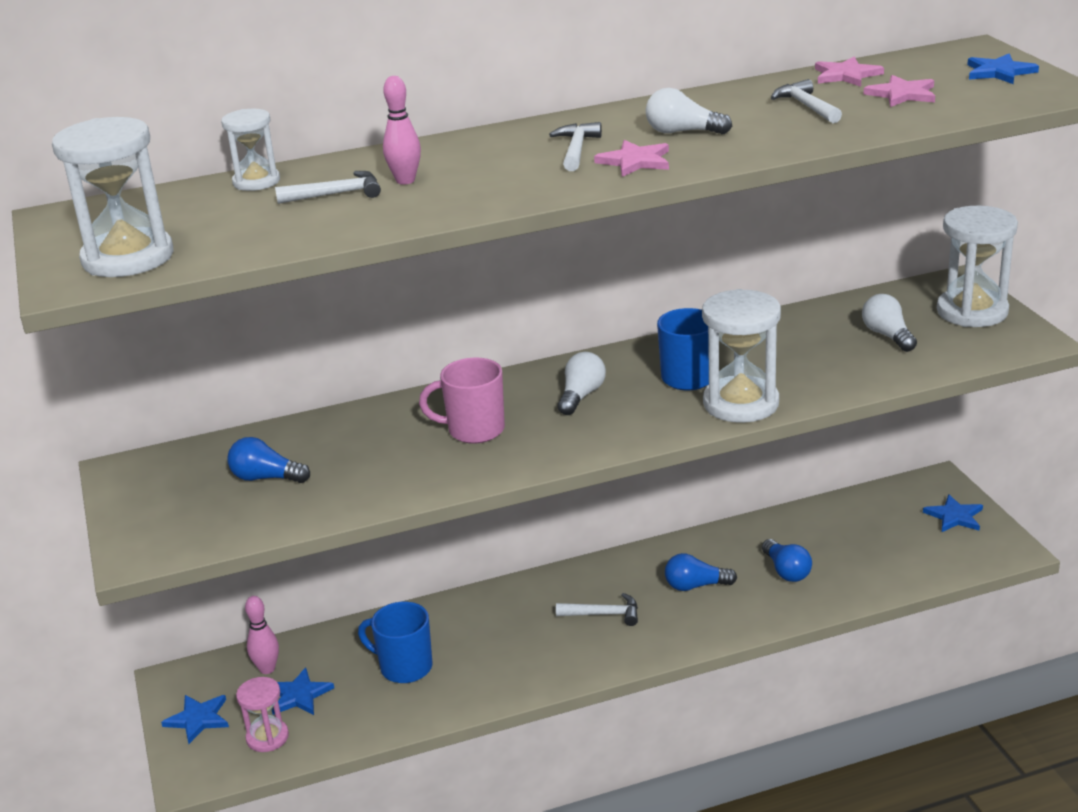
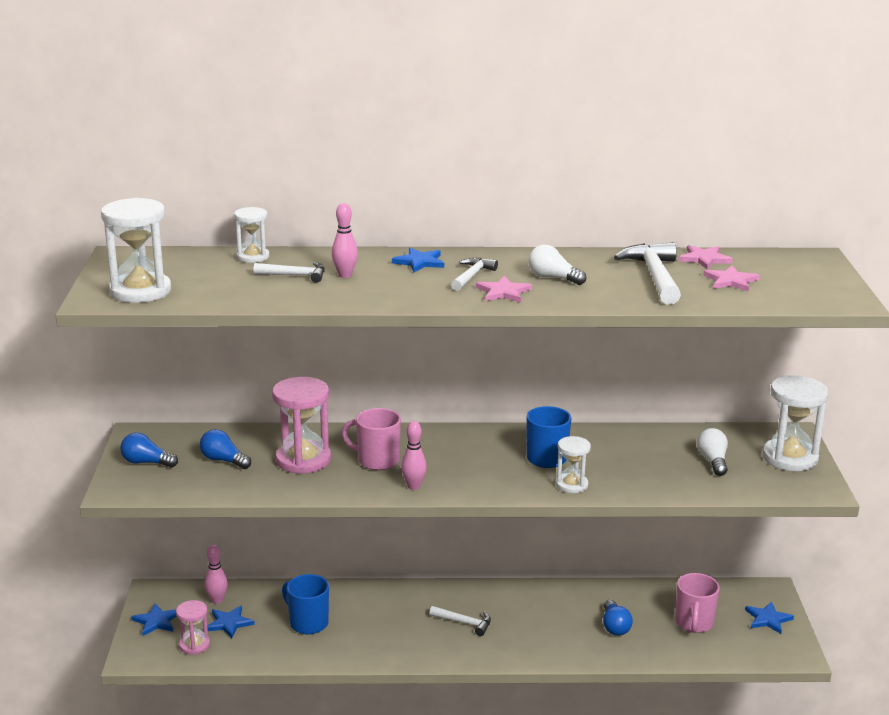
camera: 15 degrees right, 5 degrees down
white light bulb [558,352,606,415] -> none
blue light bulb [665,553,737,591] -> blue light bulb moved to [120,433,178,468]
white hourglass [702,289,781,423] -> white hourglass [556,436,591,493], size x0.57
white hammer [771,79,842,123] -> white hammer [614,242,681,305], size x1.75
blue star [967,54,1039,84] -> blue star moved to [392,248,444,272]
none -> pink hourglass [272,377,331,474]
none -> pink bowling pin [401,421,427,490]
none -> pink mug [675,573,720,633]

